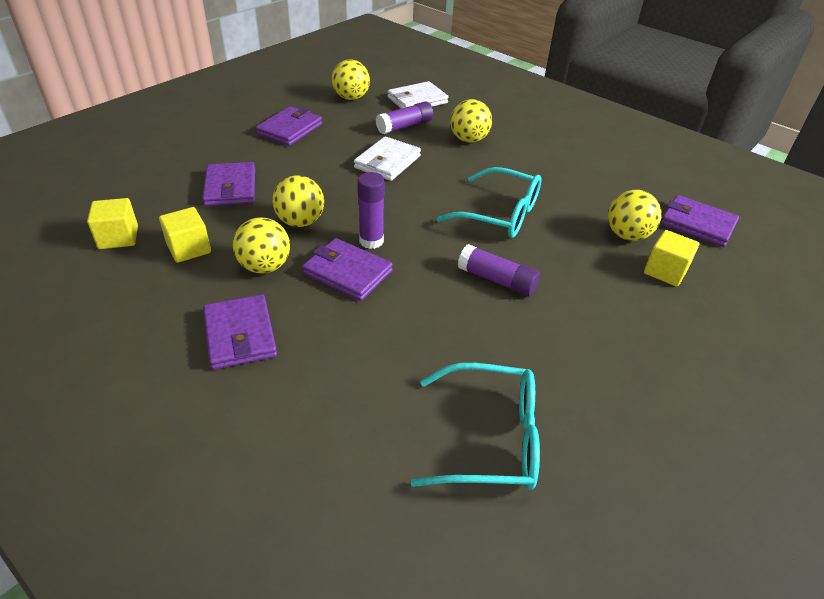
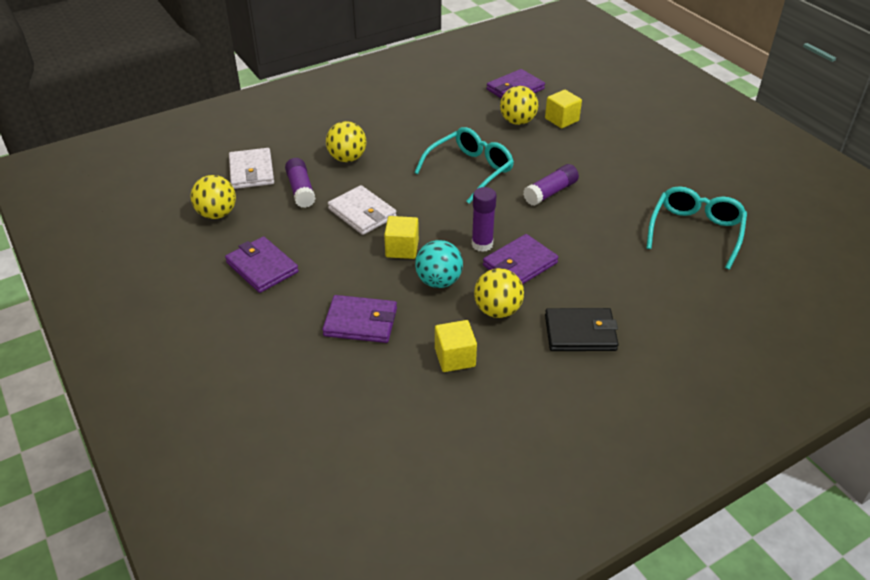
camera: 70 degrees left, 0 degrees up
yellow cube [87,198,138,249] -> yellow cube moved to [384,216,419,259]
purple wallet [203,294,277,370] -> black wallet [545,308,619,351]
yellow ball [272,175,324,227] -> turquoise ball [415,240,463,288]

